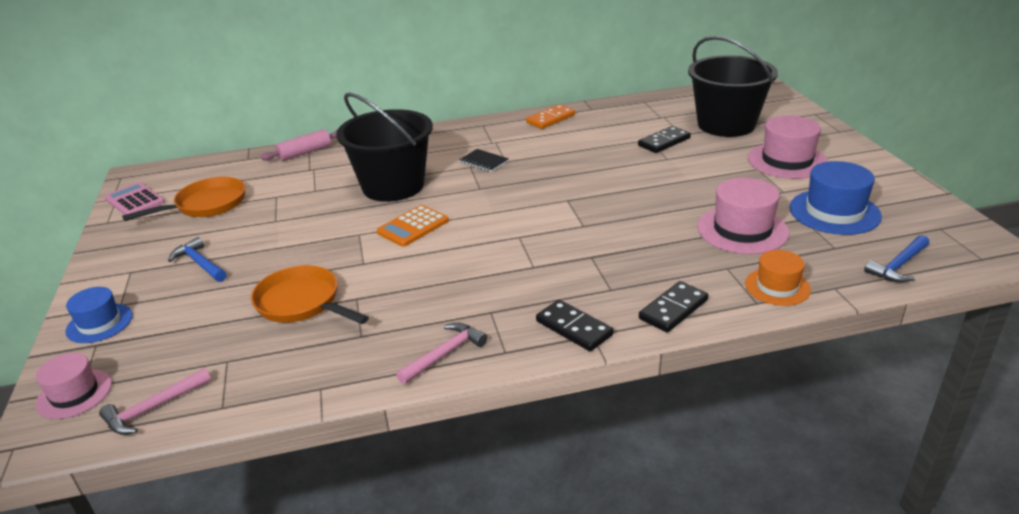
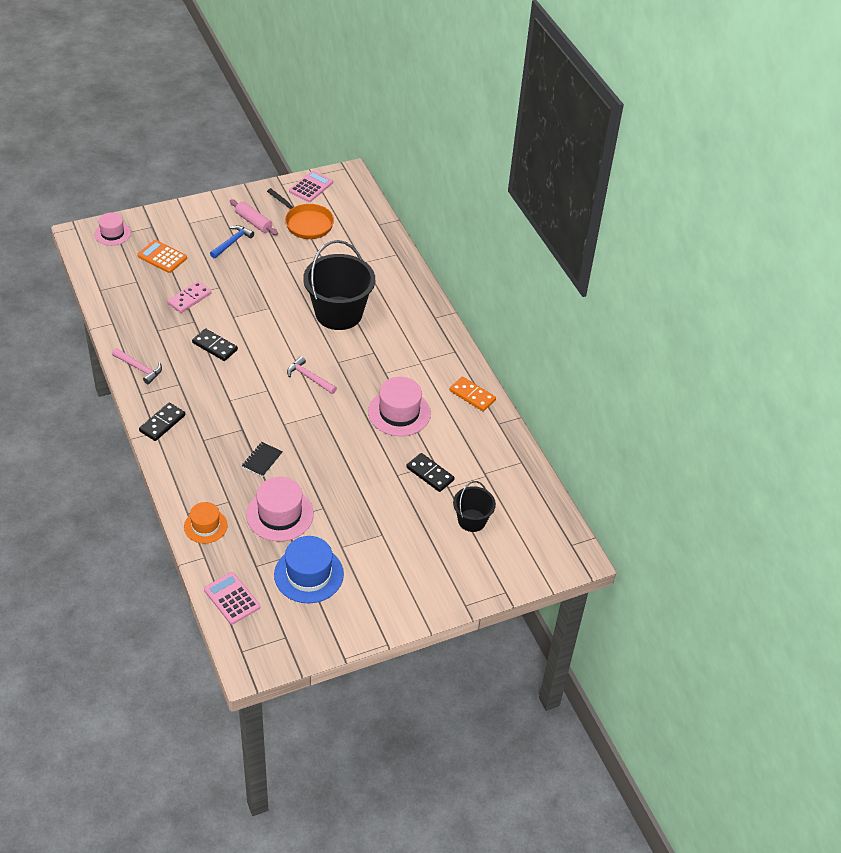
camera: 75 degrees right, 15 degrees up
blue hat [65,287,133,343] -> none
pink hammer [99,368,211,435] -> pink hammer moved to [287,356,337,394]
orange pan [251,265,369,324] -> pink domino [167,281,211,313]
pink rolling pin [261,129,337,161] -> pink rolling pin moved to [230,199,278,235]
orange calculator [377,205,449,247] -> orange calculator moved to [137,240,187,273]
black notebook [459,149,509,172] -> black notebook moved to [242,442,283,477]
black domino [639,281,709,333] -> black domino moved to [192,329,238,361]
black bucket [688,36,778,137] -> black bucket [453,481,496,532], size x0.53
pink hat [748,116,828,179] -> pink hat moved to [368,377,431,436]
blue hammer [864,235,929,283] -> pink calculator [204,572,260,625]

